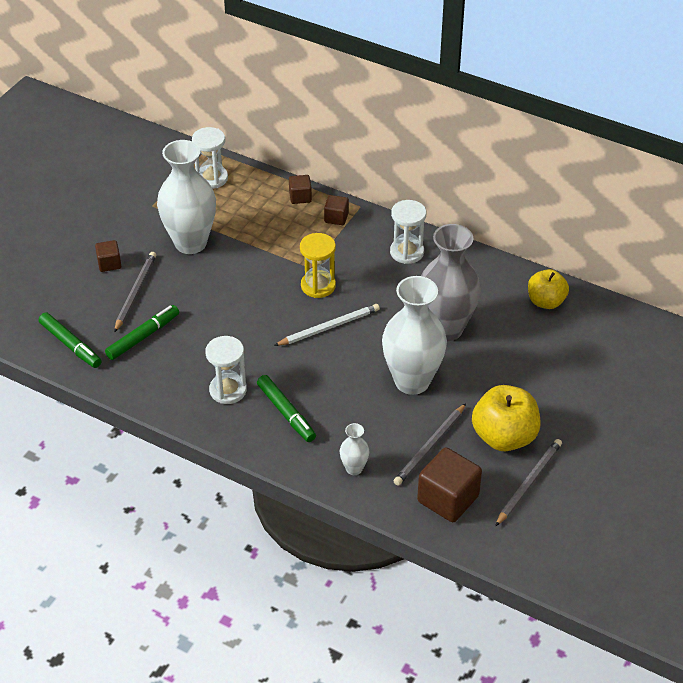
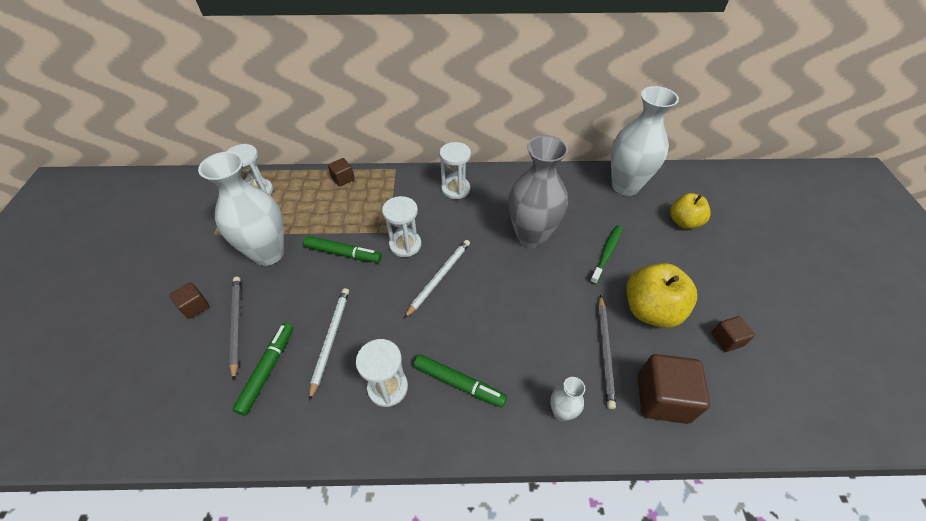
camera: 30 degrees left, 5 degrees up
green marker [39,312,102,368] -> green marker moved to [303,236,382,263]
yellow hourglass [300,233,336,298] -> white hourglass [382,196,422,257]
brown cube [324,195,349,225] -> brown cube moved to [711,316,755,352]
white vase [382,276,447,395] -> white vase moved to [611,86,679,196]
grey pencil [495,439,562,527] -> none
yellow apple [528,269,569,309] -> yellow apple moved to [670,193,711,229]
none -> white pencil [309,288,349,401]
none -> green toothbrush [590,225,623,285]

